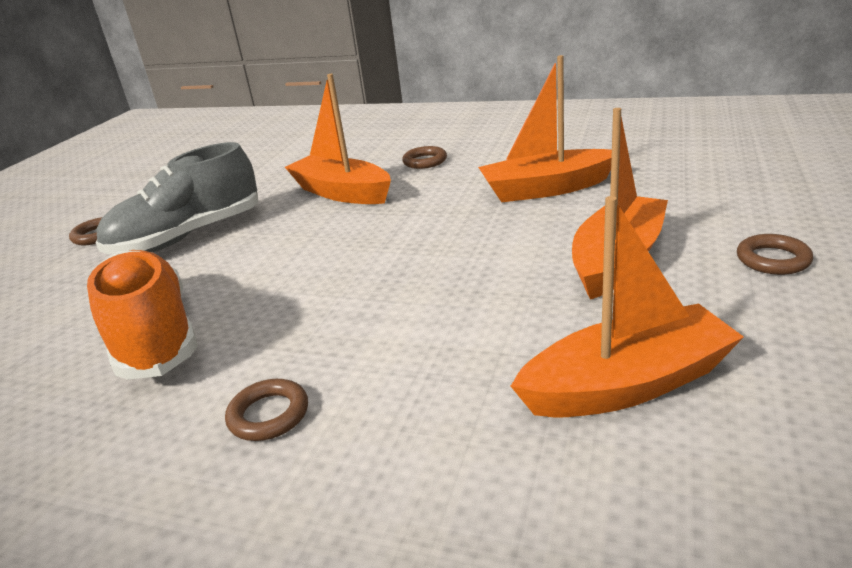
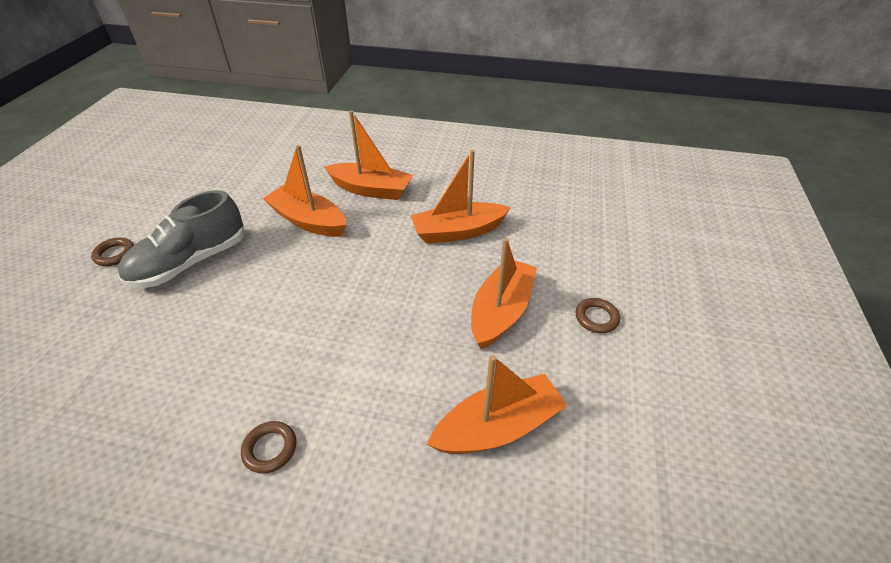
camera: 10 degrees left, 15 degrees up
orange shoe [87,250,198,379] -> none
brown ring [402,146,447,169] -> orange boat [324,111,413,200]

